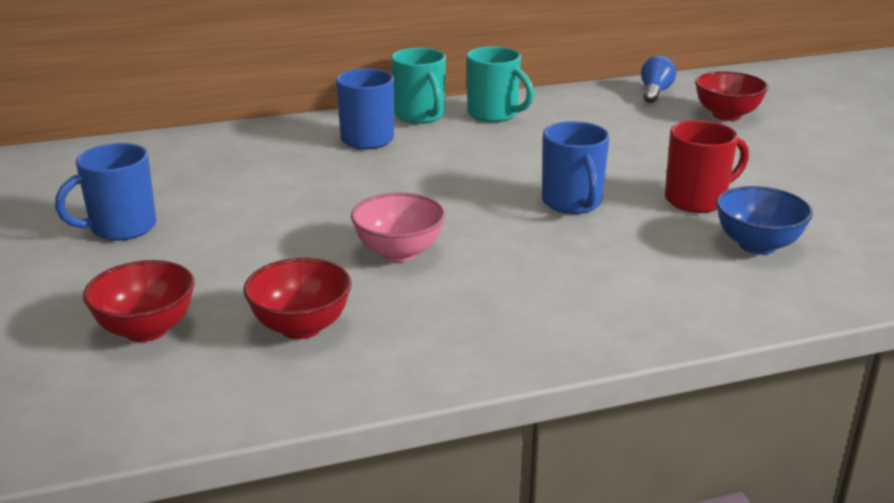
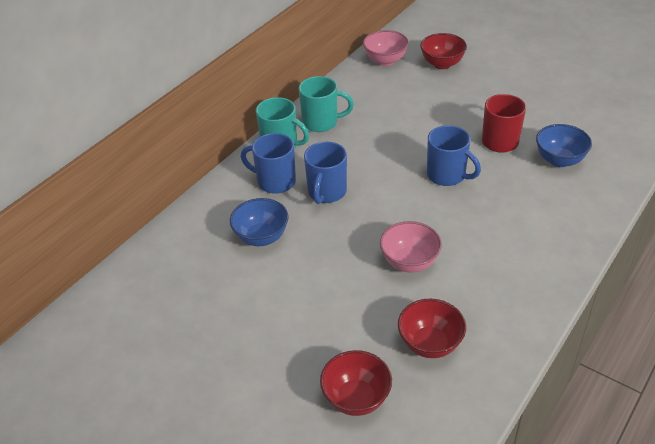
camera: 35 degrees left, 15 degrees up
blue mug [55,143,156,241] -> blue mug moved to [304,142,347,204]
blue light bulb [641,56,676,103] -> pink bowl [363,30,409,66]
none -> blue bowl [230,198,288,246]

